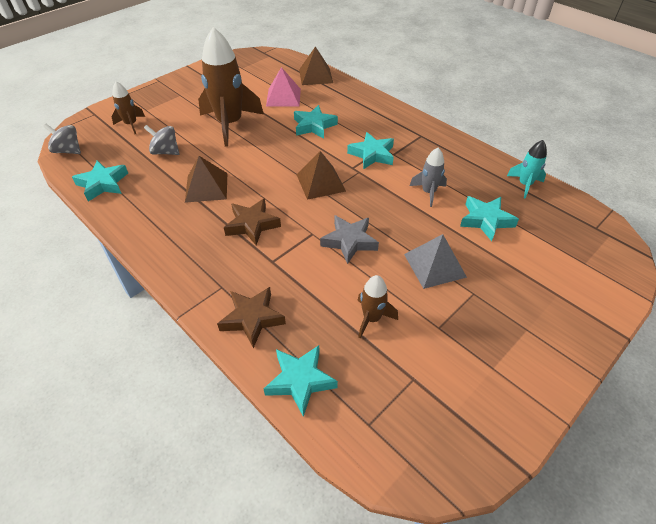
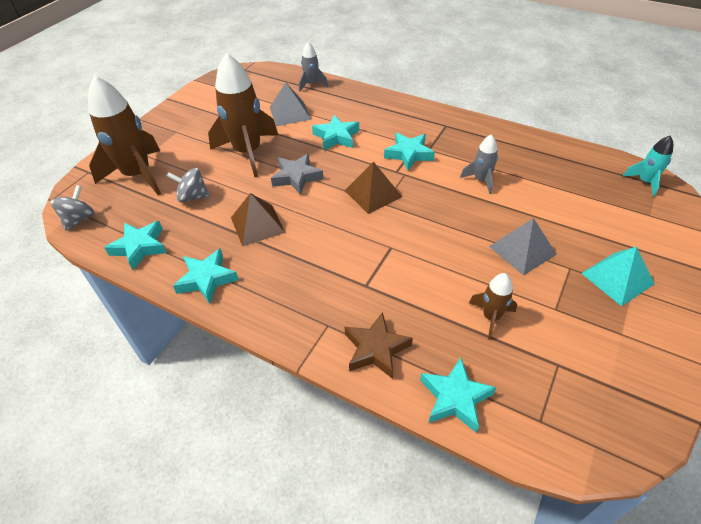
camera: 15 degrees left, 0 degrees up
grey spinning top [43,124,81,154] -> grey spinning top turned 105 degrees clockwise [50,185,94,231]
brown rocket [112,81,145,134] -> brown rocket [88,75,161,195], size x2.03
brown star [224,199,281,245] -> none
pink pyramid [266,67,301,107] -> grey pyramid [270,83,311,126]
brown pyramid [299,47,333,85] -> grey rocket [299,42,328,92]
grey star [320,215,379,264] -> grey star moved to [271,154,324,195]
turquoise star [460,196,519,241] -> turquoise star moved to [173,248,239,304]
turquoise rocket [507,140,547,199] -> turquoise rocket moved to [623,136,673,197]
none -> turquoise pyramid [581,246,654,306]

